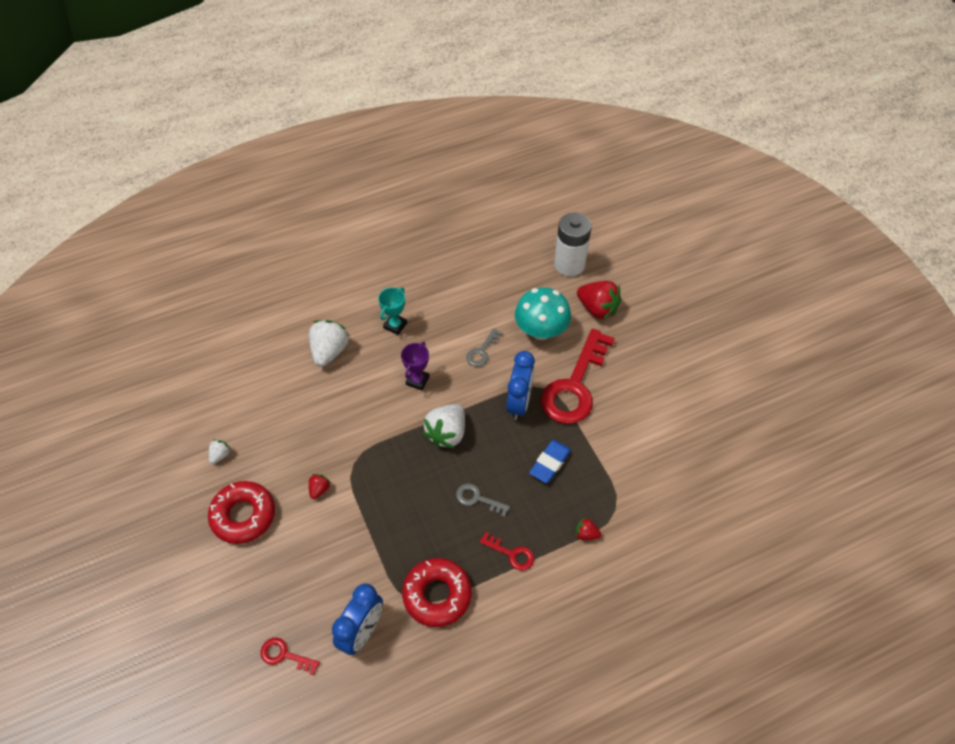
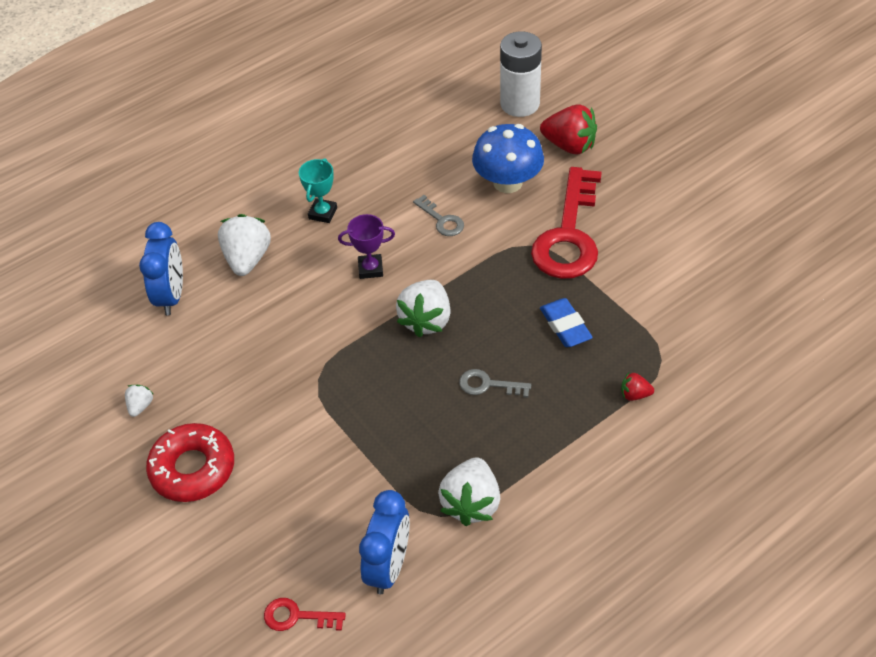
camera: 10 degrees left, 5 degrees down
red strawberry [309,474,331,499] -> none
purple trophy [401,342,430,390] -> purple trophy turned 75 degrees clockwise [338,214,395,279]
red donut [402,558,472,627] -> white strawberry [438,457,500,526]
grey key [466,328,503,367] -> grey key turned 60 degrees counterclockwise [413,195,464,236]
red key [480,532,534,571] -> none
blue clock [506,351,535,420] -> blue clock moved to [139,222,183,315]
turquoise mushroom [515,287,571,340] -> blue mushroom [472,124,544,193]
blue eraser [529,440,571,483] -> blue eraser turned 45 degrees counterclockwise [540,298,593,347]

